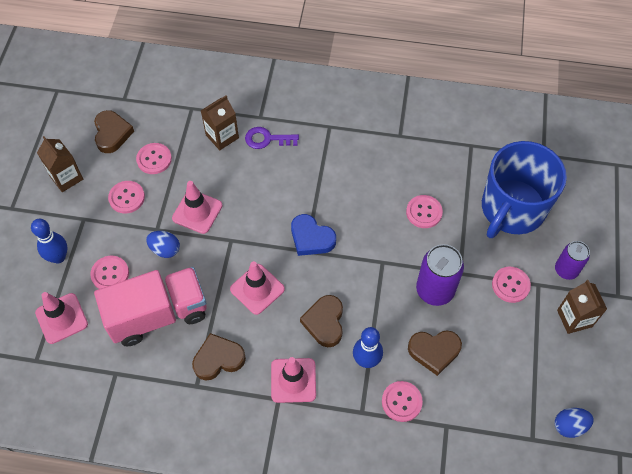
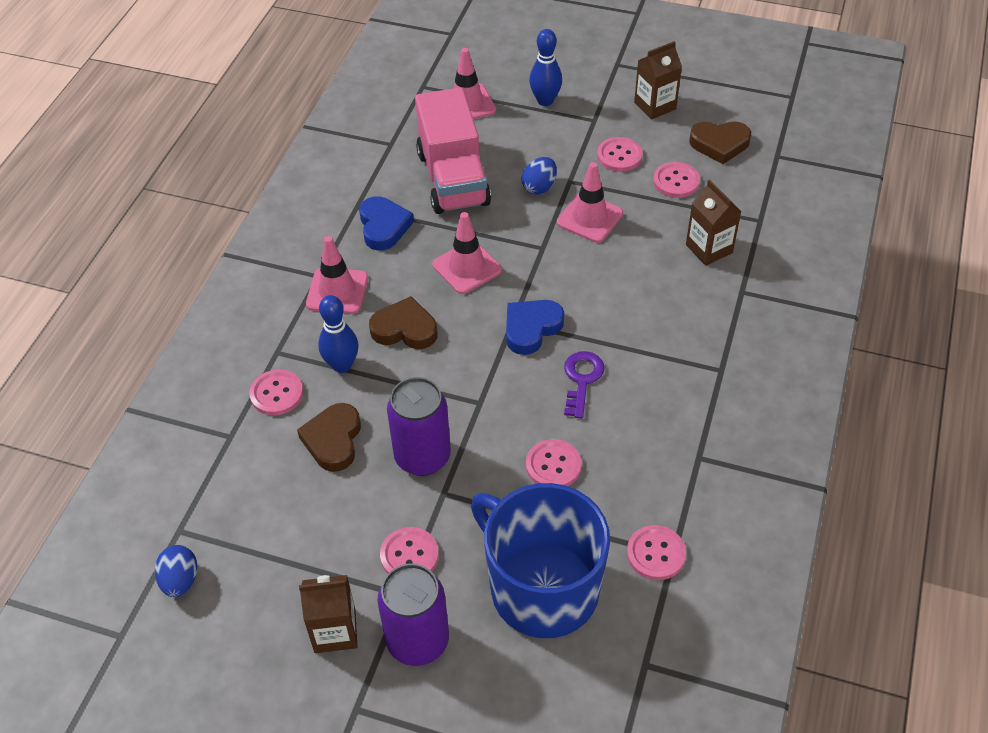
camera: 100 degrees right, 10 degrees down
pink button [90,256,129,289] -> pink button moved to [627,525,686,580]
brown heart [192,333,246,380] -> blue heart [359,196,414,250]
purple key [245,127,299,149] -> purple key moved to [564,351,605,419]
purple can [555,241,590,280] -> purple can [377,563,449,666], size x1.56

